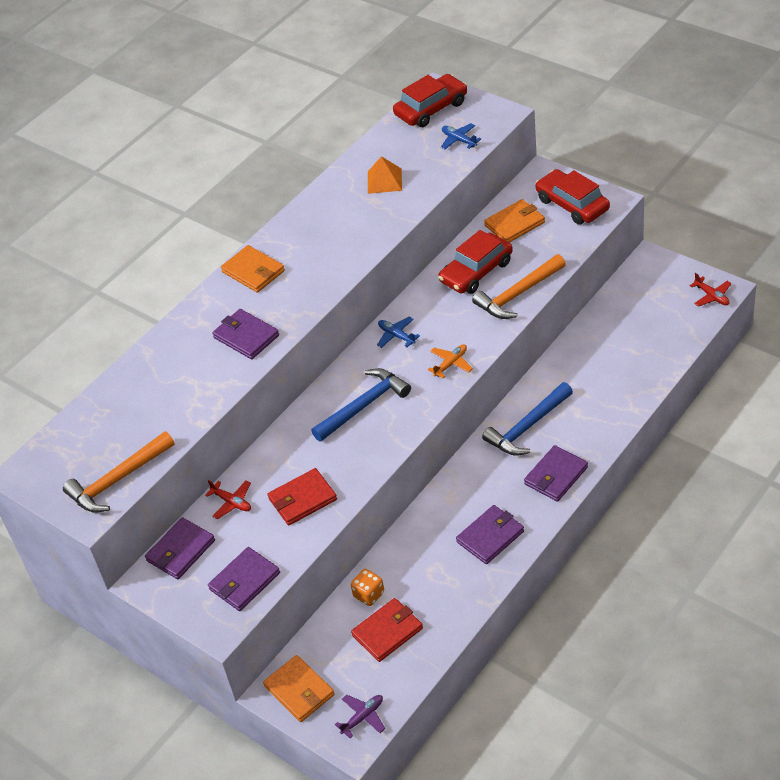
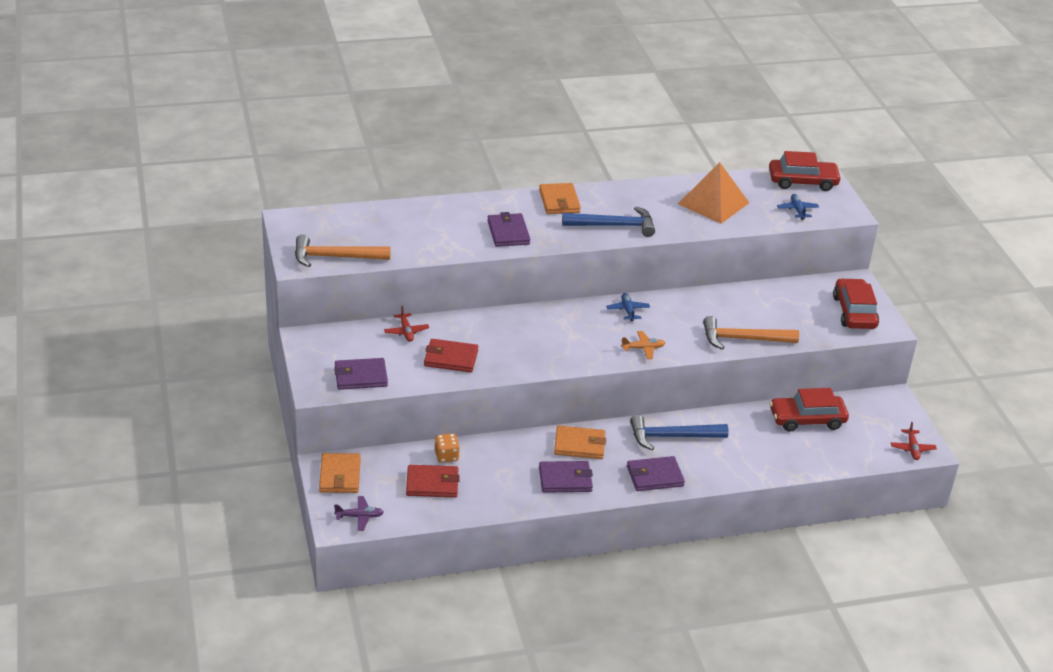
camera: 30 degrees right, 10 degrees down
purple wallet [145,517,215,579] -> none
blue hammer [311,368,411,442] -> blue hammer moved to [562,207,655,237]
orange pyramid [368,156,402,194] -> orange pyramid [678,162,749,224], size x1.69
red car [438,230,513,294] -> red car moved to [769,388,849,432]
orange wallet [484,199,545,243] -> orange wallet moved to [554,425,606,459]

